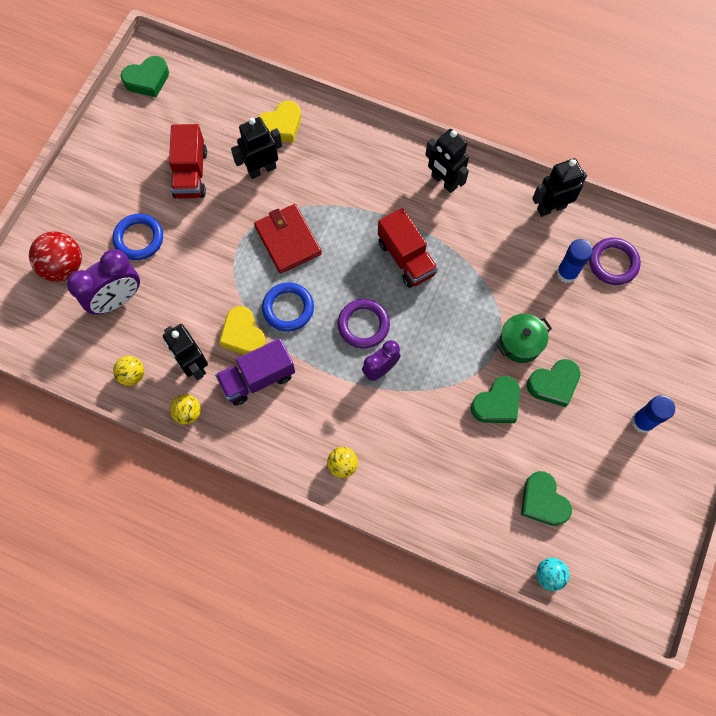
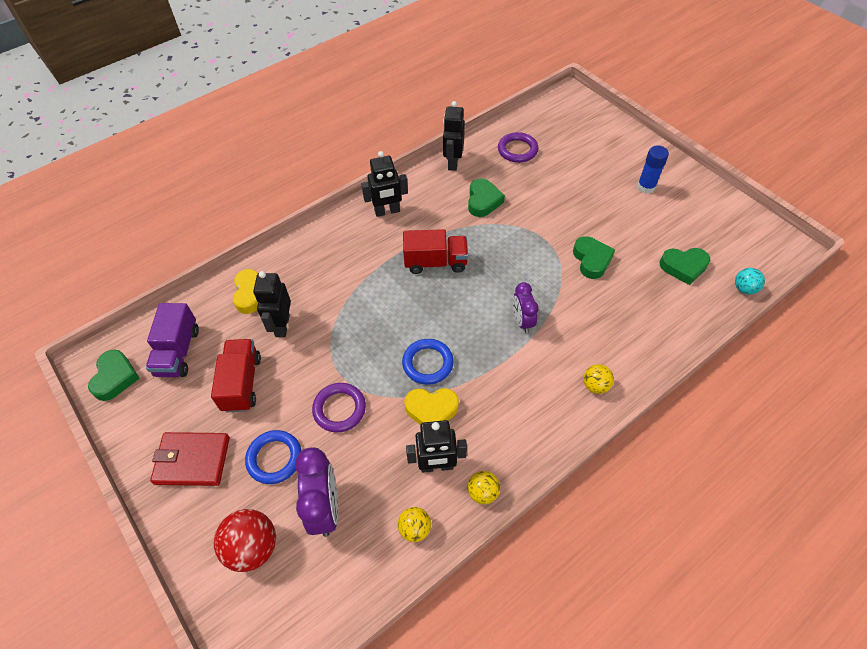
camera: 60 degrees left, 15 degrees down
red truck [169,124,207,199] -> red truck turned 120 degrees counterclockwise [211,339,261,412]
purple truck [215,338,295,406] -> purple truck moved to [146,303,199,377]
red wallet [254,204,322,273] -> red wallet moved to [150,432,230,486]
purple ring [338,299,390,348] -> purple ring moved to [312,383,366,433]
green pot [496,314,552,363] -> none
green heart [527,359,581,407] -> green heart moved to [468,179,505,217]
blue glue stick [557,239,593,283] -> none

